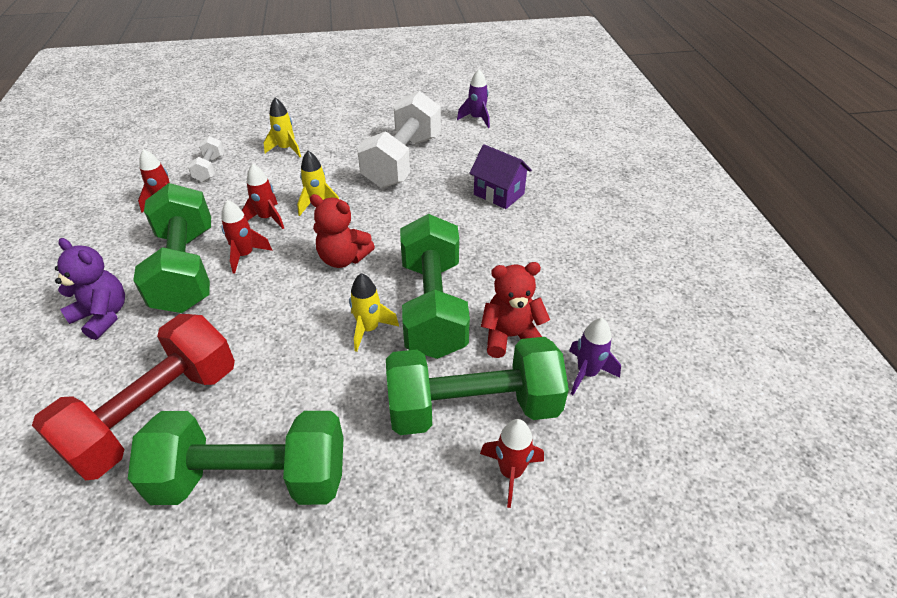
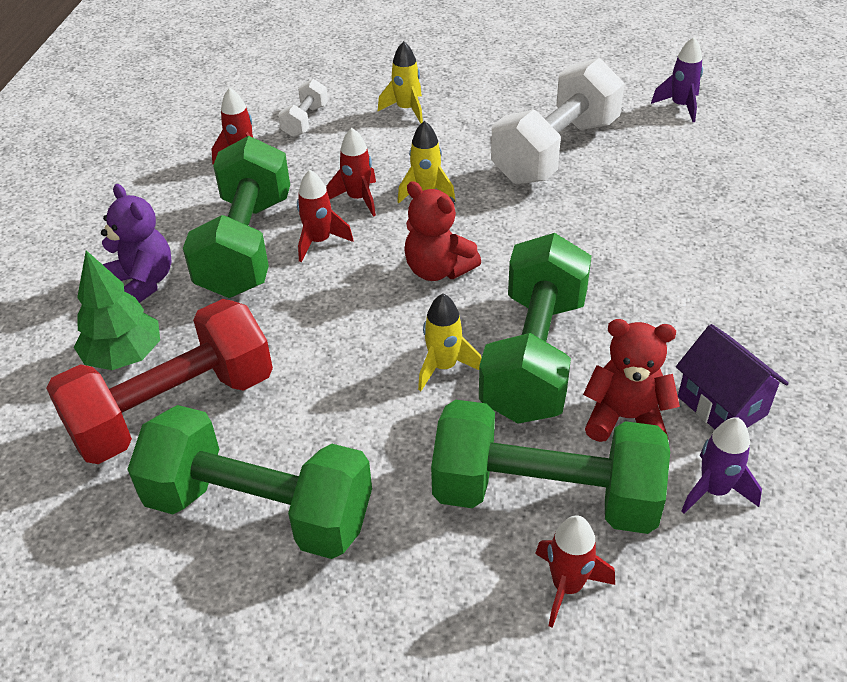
camera: 20 degrees right, 0 degrees up
purple house [469,144,532,209] -> purple house moved to [676,324,789,429]
none -> green tree [74,250,160,370]

